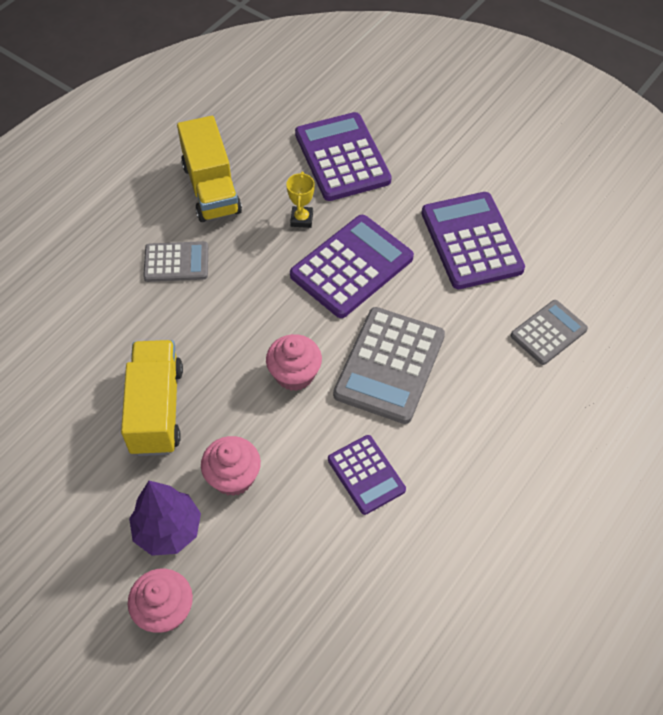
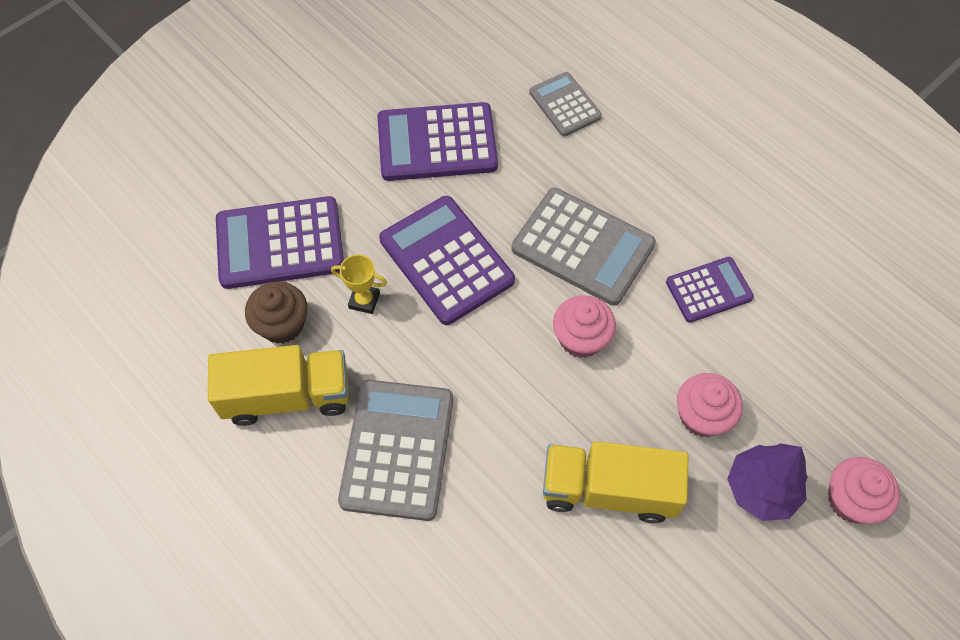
camera: 80 degrees left, 5 degrees up
grey calculator [143,241,208,282] -> grey calculator [338,380,453,521], size x1.69
none -> brown cupcake [245,281,308,344]

